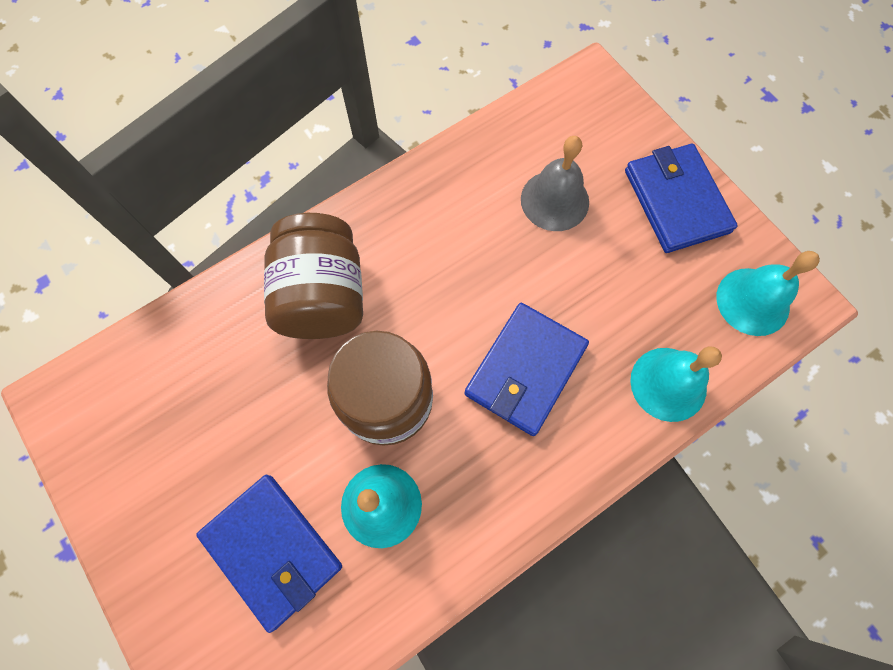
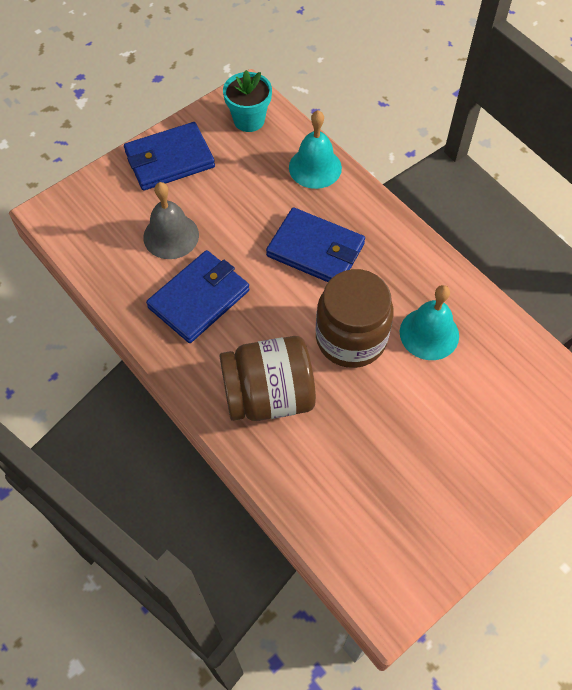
camera: 95 degrees left, 10 degrees down
blue wallet [196,475,342,633] -> blue wallet moved to [146,250,250,343]
turquoise bell [716,251,820,336] -> turquoise flower pot [223,70,272,132]

